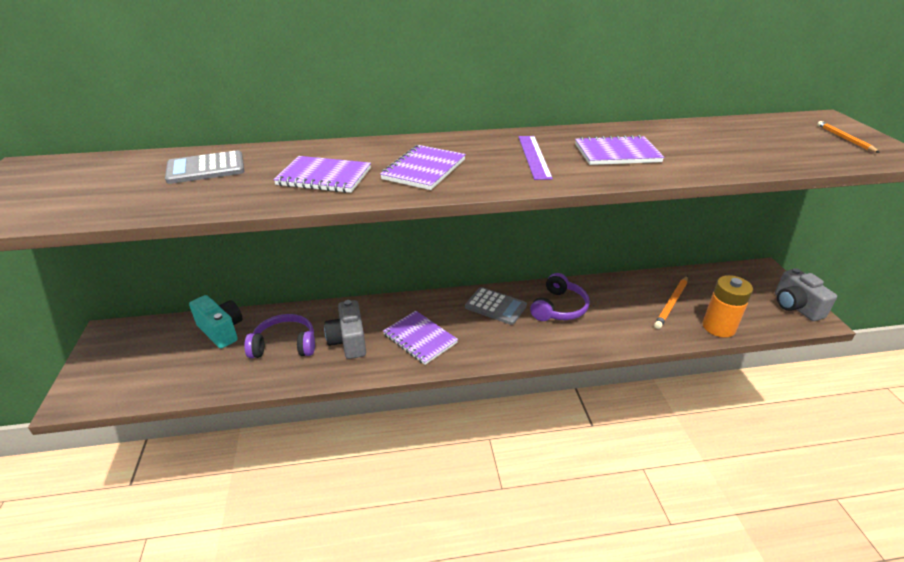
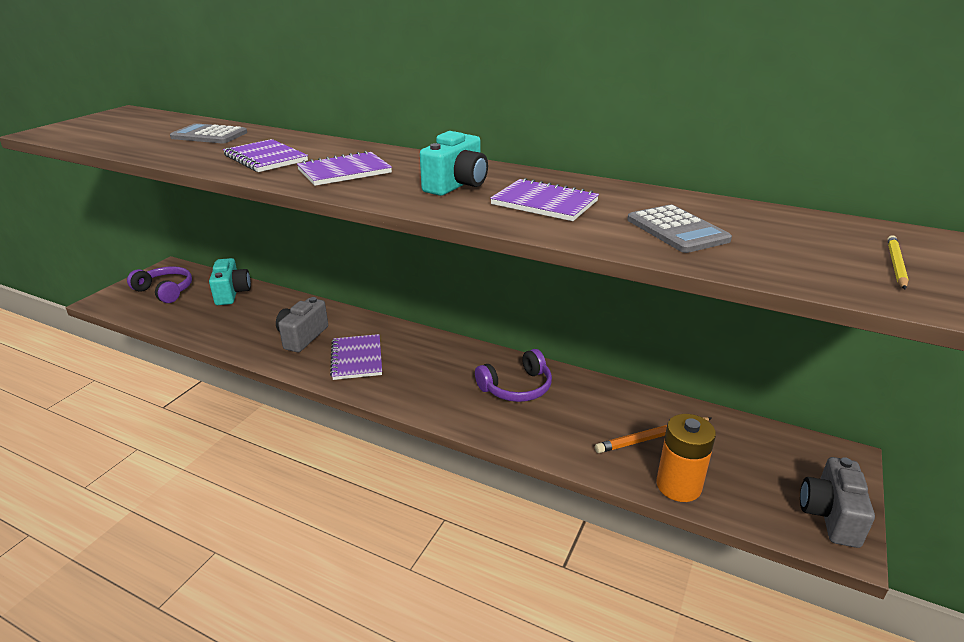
camera: 35 degrees right, 5 degrees down
purple headphones [244,314,315,358] -> purple headphones moved to [127,266,192,303]
grey calculator [465,287,527,325] -> grey calculator moved to [627,204,732,253]
purple ruler [518,136,553,180] -> turquoise camera [420,131,488,196]
orange pencil [817,121,880,153] -> yellow pencil [887,235,908,289]

